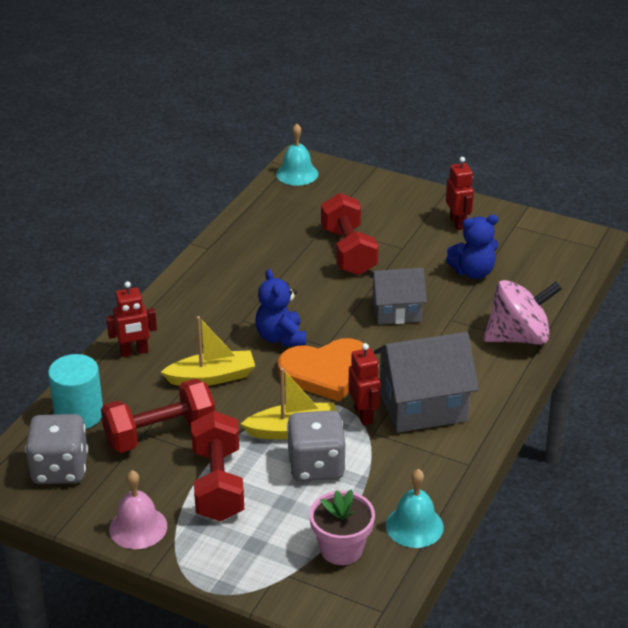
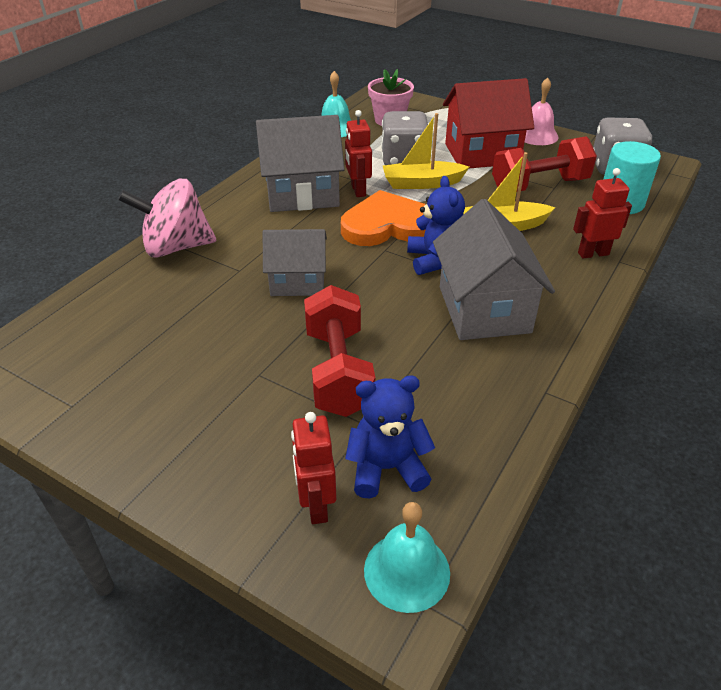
camera: 175 degrees left, 5 degrees up
red dumbbell [191,411,244,521] -> red house [443,78,534,168]
red robot [446,157,474,230] -> red robot moved to [291,412,336,524]
blue teddy bear [446,215,498,279] -> blue teddy bear moved to [345,375,435,499]
none -> grey house [433,199,555,340]

